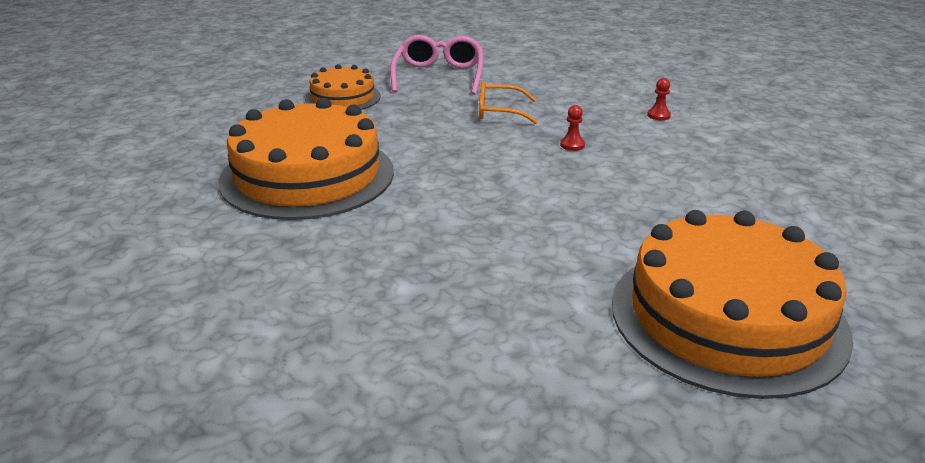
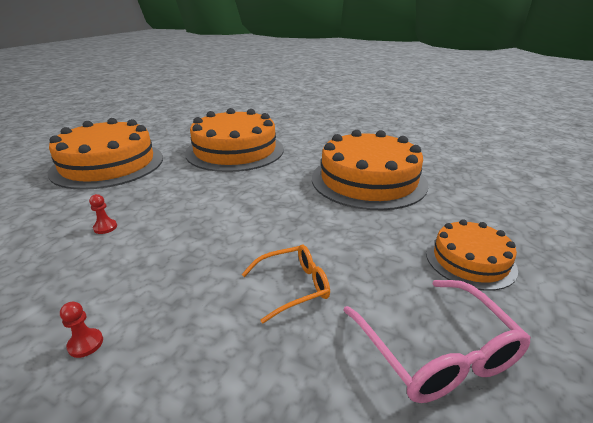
camera: 155 degrees right, 0 degrees up
red pawn [560,105,585,151] -> red pawn moved to [89,194,117,234]
none -> orange cake [185,108,284,172]

